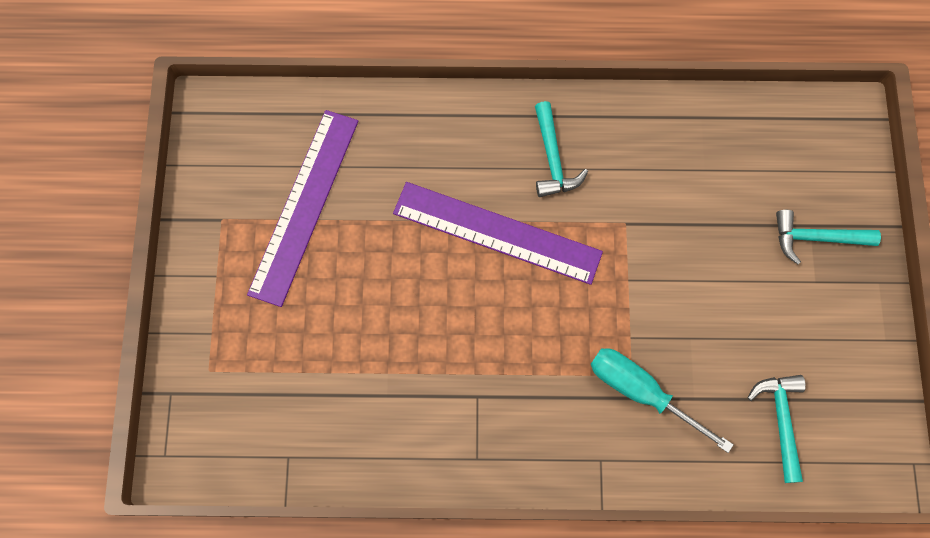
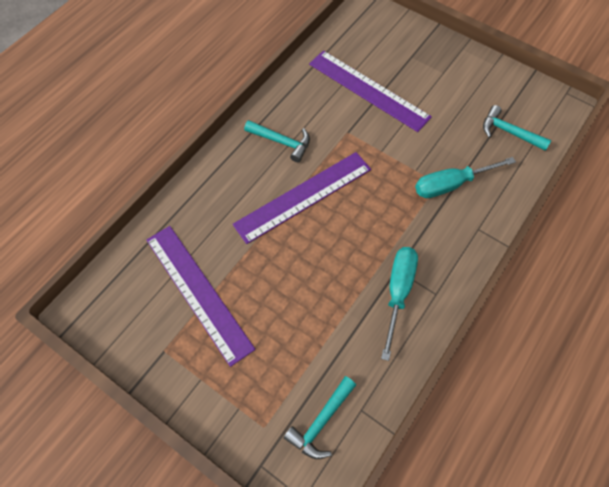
camera: 55 degrees left, 10 degrees down
turquoise hammer [776,210,881,264] -> turquoise hammer moved to [284,376,356,459]
none -> purple ruler [309,51,432,132]
none -> turquoise screwdriver [381,247,418,361]

